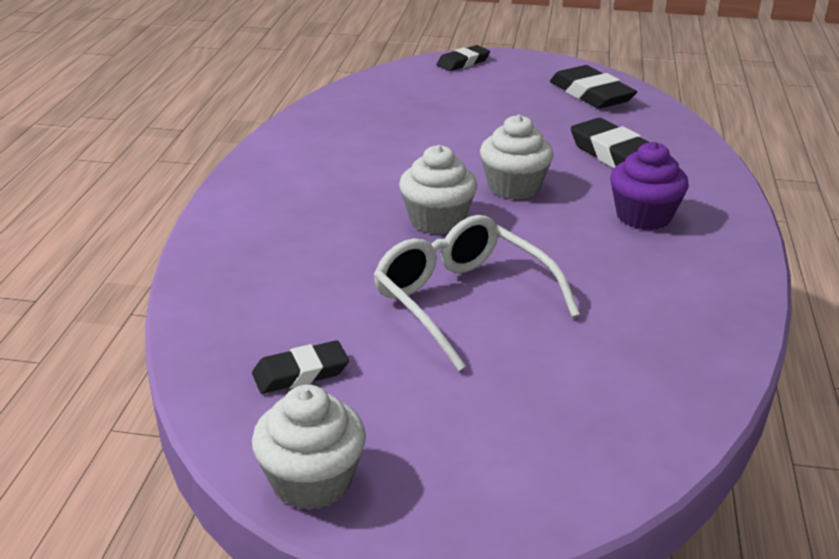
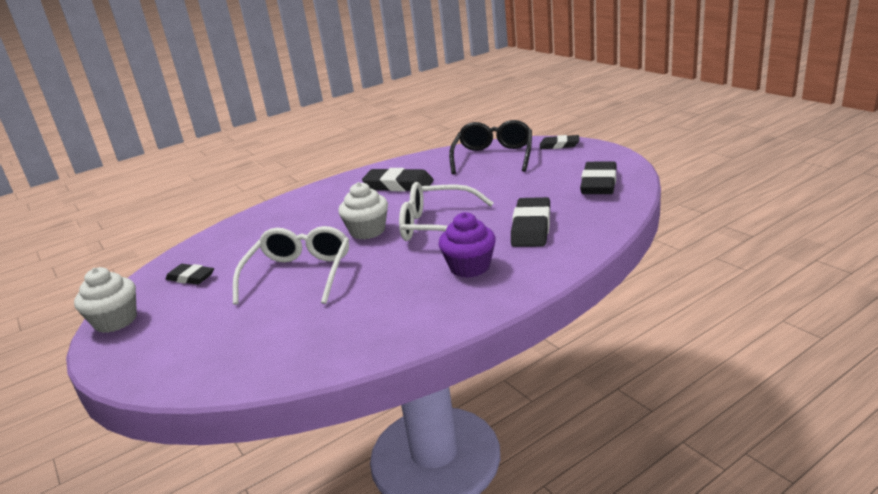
camera: 50 degrees right, 5 degrees down
white cupcake [480,115,554,199] -> white glasses [399,182,494,241]
none -> black eraser [362,168,434,192]
none -> black glasses [449,120,532,174]

